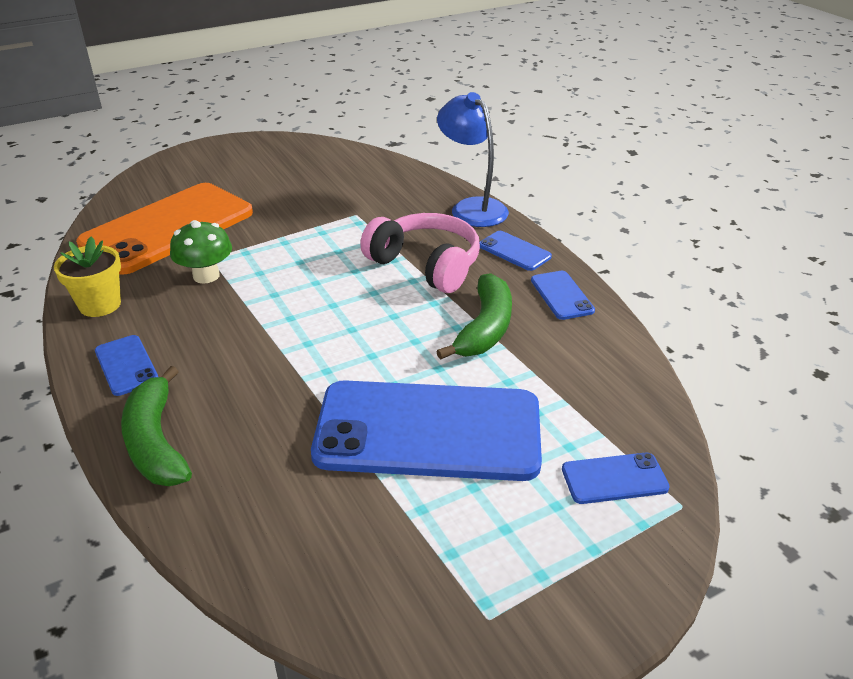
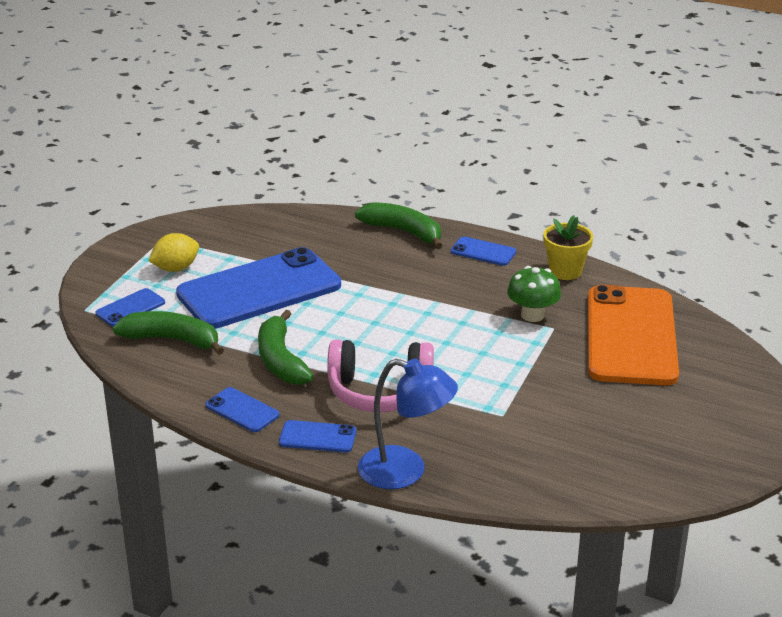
camera: 145 degrees right, 5 degrees down
none -> green banana [112,311,224,355]
none -> yellow lemon [148,233,199,272]

